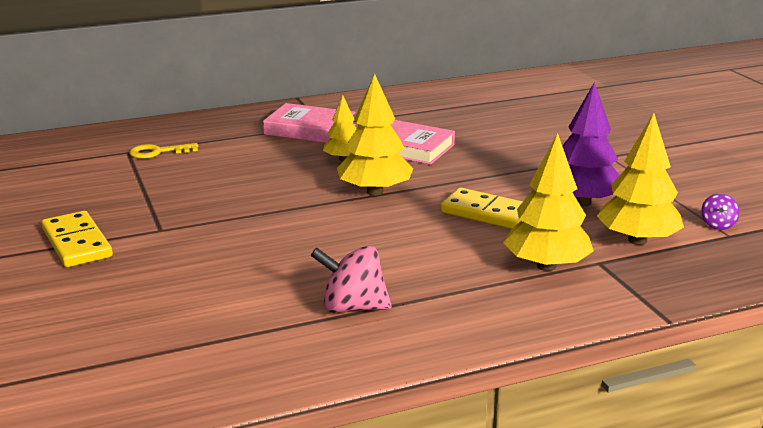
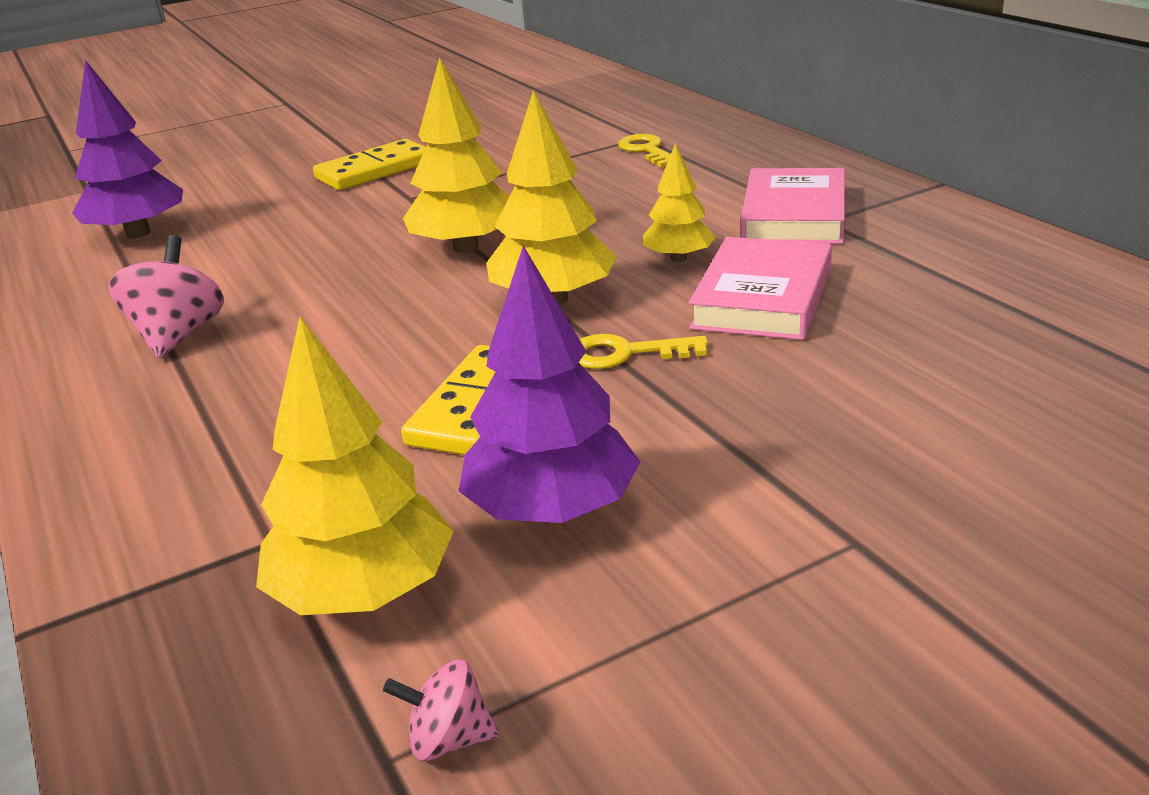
camera: 85 degrees right, 5 degrees up
yellow tree [503,133,594,271] -> yellow tree moved to [403,57,509,253]
purple spinning top [701,193,740,230] -> pink spinning top [383,660,500,761]
none -> purple tree [72,60,183,239]
none -> yellow key [579,334,708,369]

